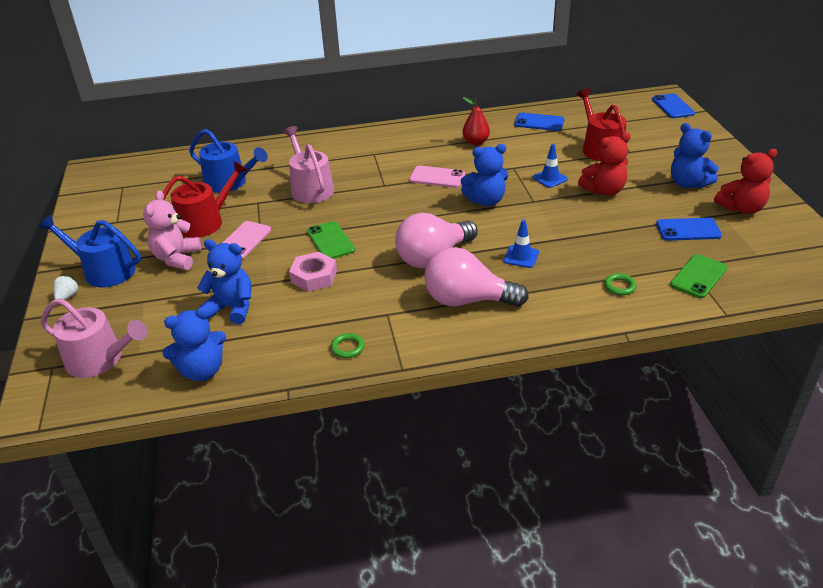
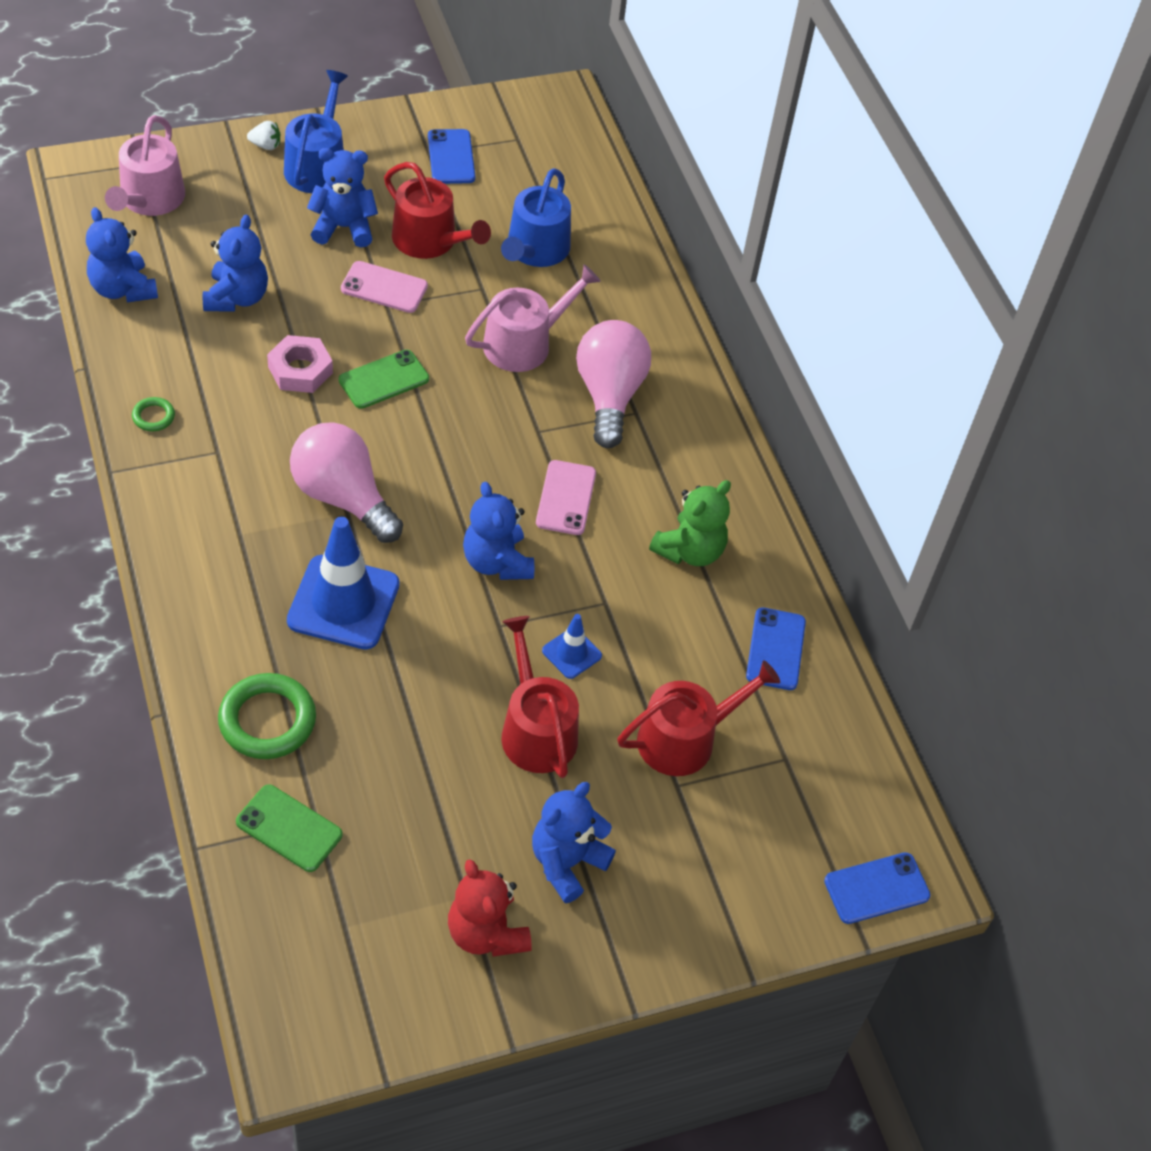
camera: 75 degrees right, 15 degrees up
pink teddy bear [143,190,201,270] -> blue teddy bear [307,148,378,247]
pink light bulb [424,247,529,307] -> pink light bulb moved to [576,320,651,448]
red pear [462,97,490,145] -> green teddy bear [649,480,731,566]
blue traffic cone [504,220,539,268] -> blue traffic cone [287,517,400,650], size x2.05
red teddy bear [578,132,631,196] -> red watering can [501,616,579,778]
green ring [604,273,637,295] -> green ring [218,673,316,759], size x2.05
blue phone [656,218,722,241] -> blue phone moved to [428,129,475,184]

